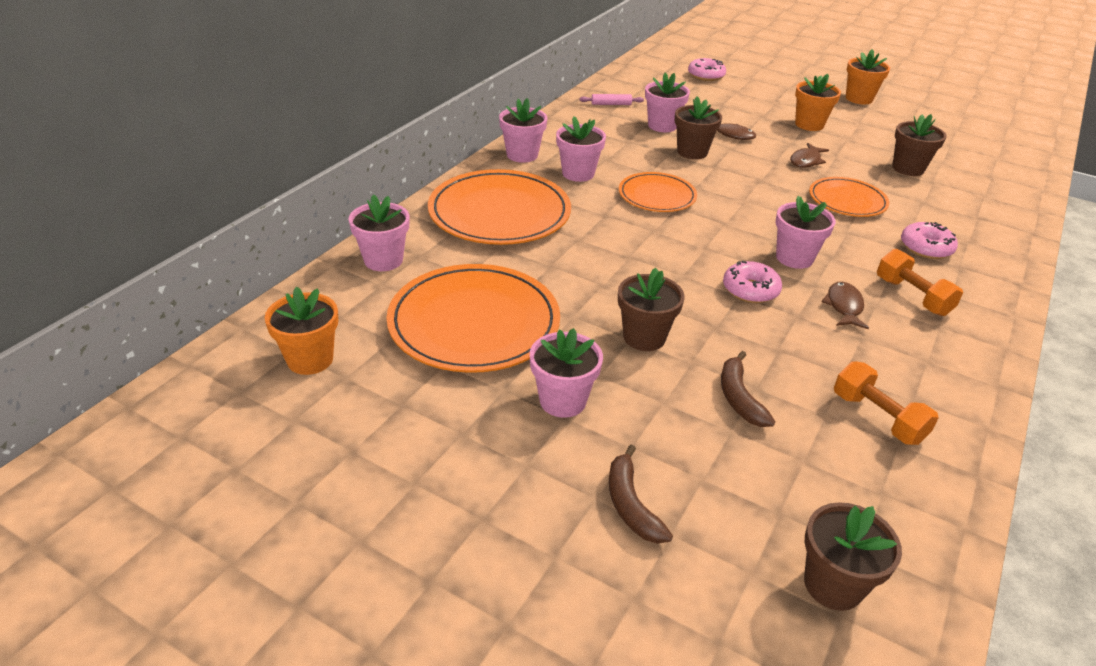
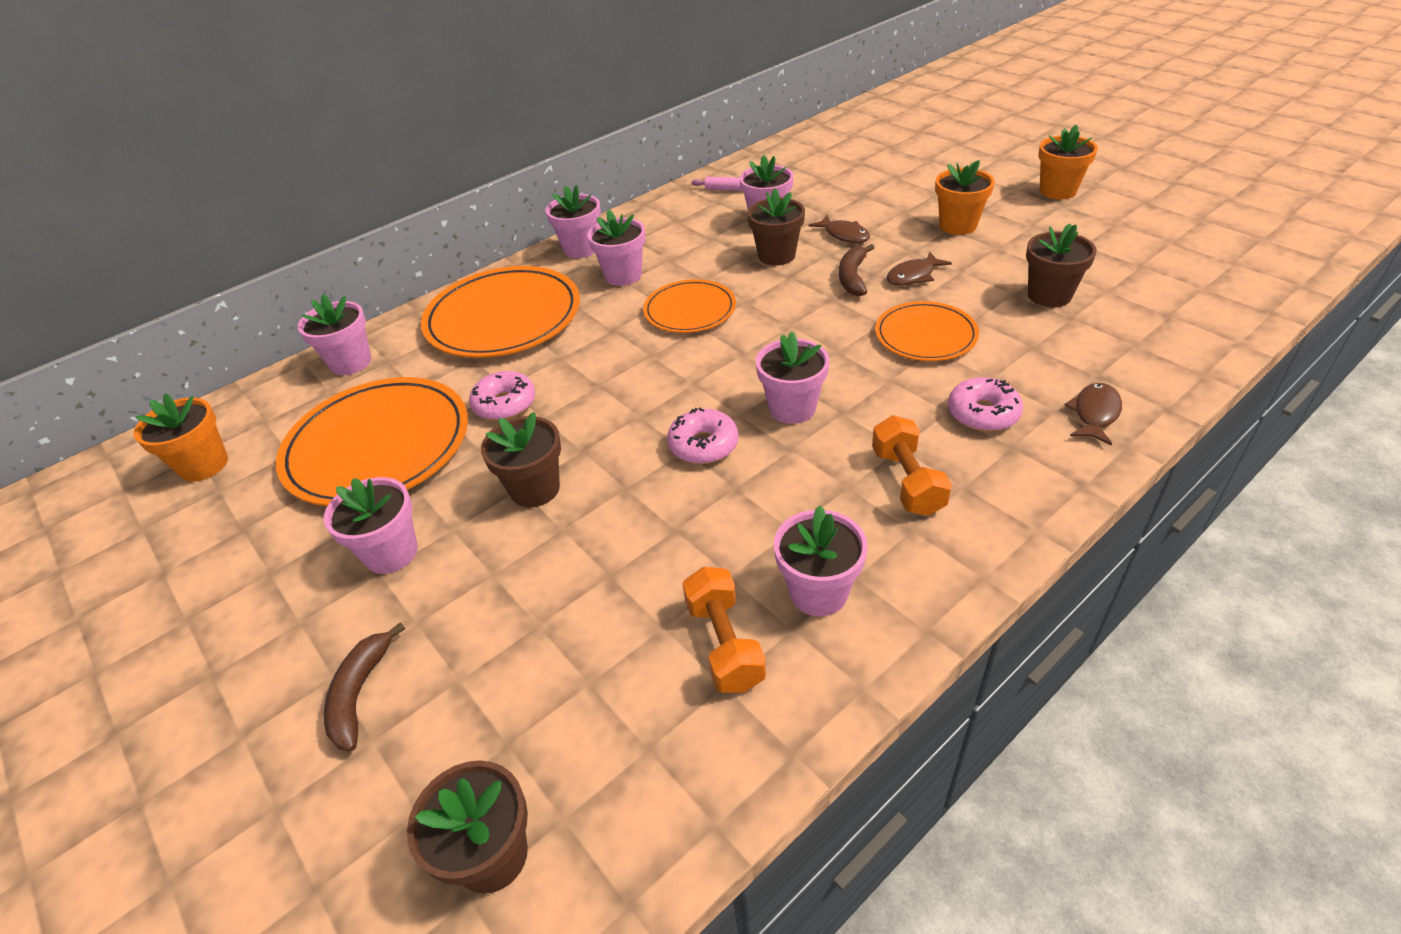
camera: 25 degrees right, 5 degrees up
pink donut [688,58,726,81] -> pink donut moved to [469,371,535,421]
brown banana [721,351,775,427] -> brown banana moved to [839,244,875,296]
brown fish [821,282,869,329] -> brown fish moved to [1065,383,1122,446]
none -> pink flower pot [774,505,868,617]

